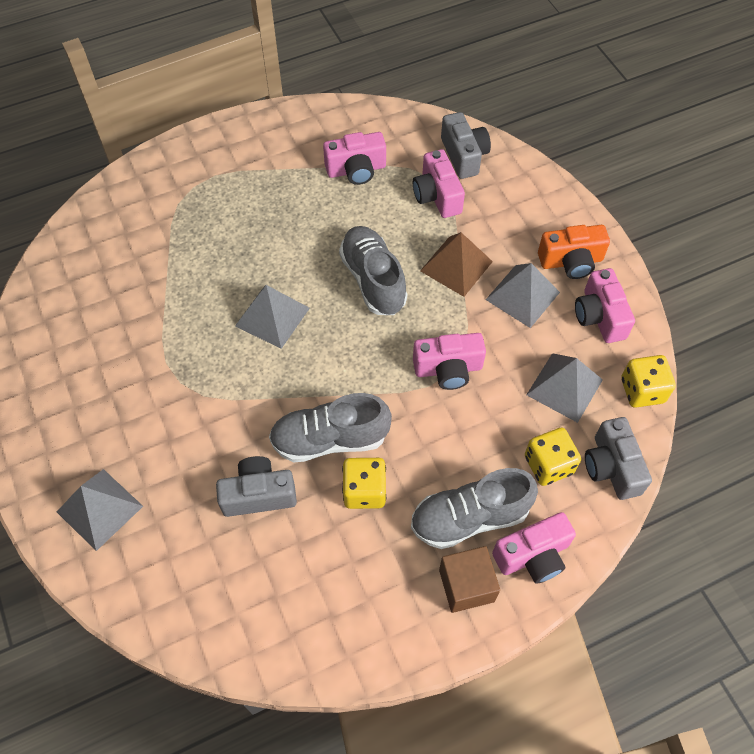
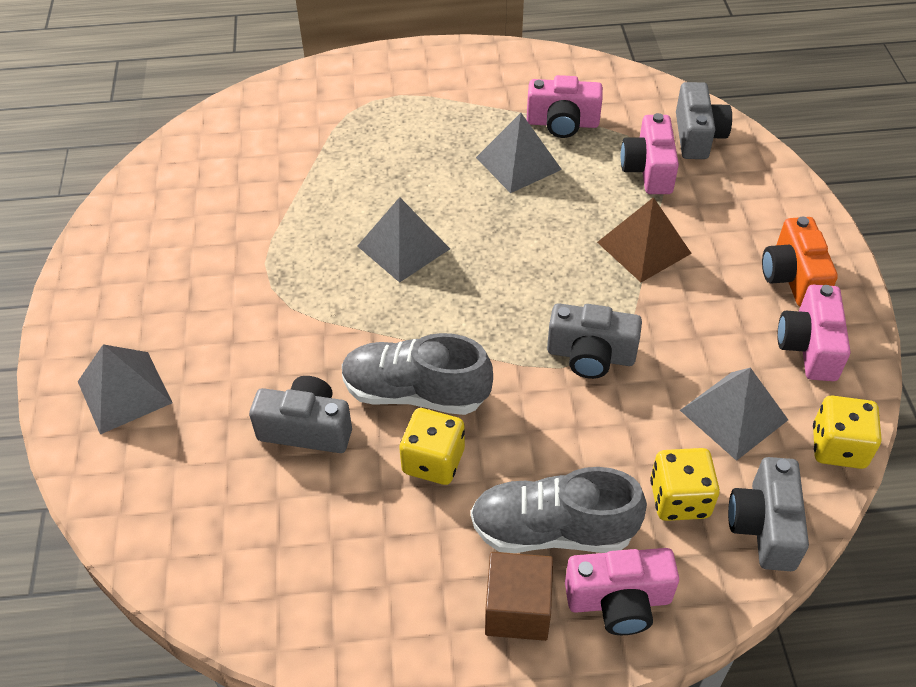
camera: 20 degrees right, 10 degrees down
grey shoe [339,226,407,315] -> none
pink camera [413,333,486,390] -> grey camera [547,303,642,379]
grey pyramid [486,263,560,328] -> grey pyramid moved to [476,113,562,193]
orange camera [538,225,610,279] -> orange camera turned 75 degrees clockwise [762,217,838,307]

